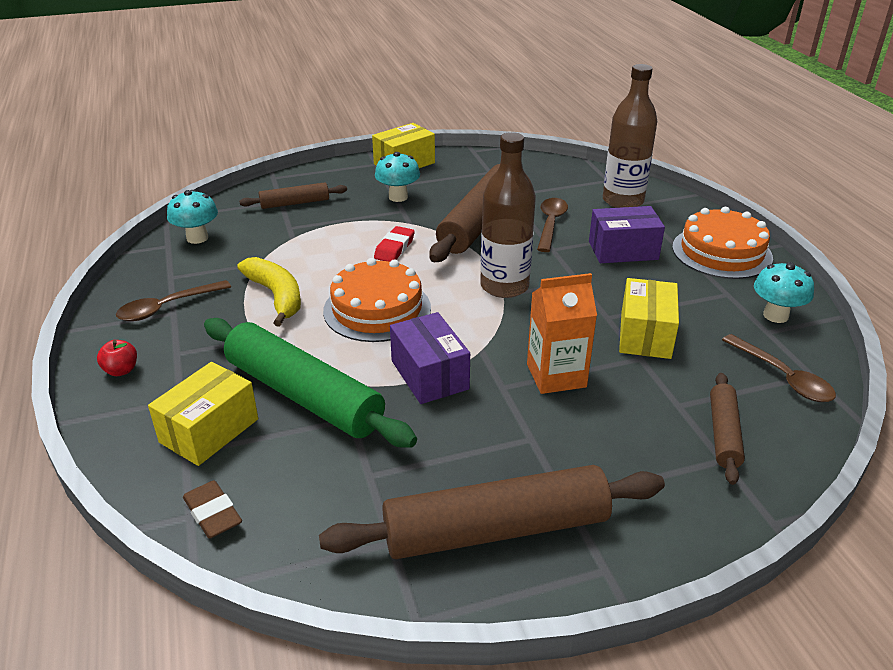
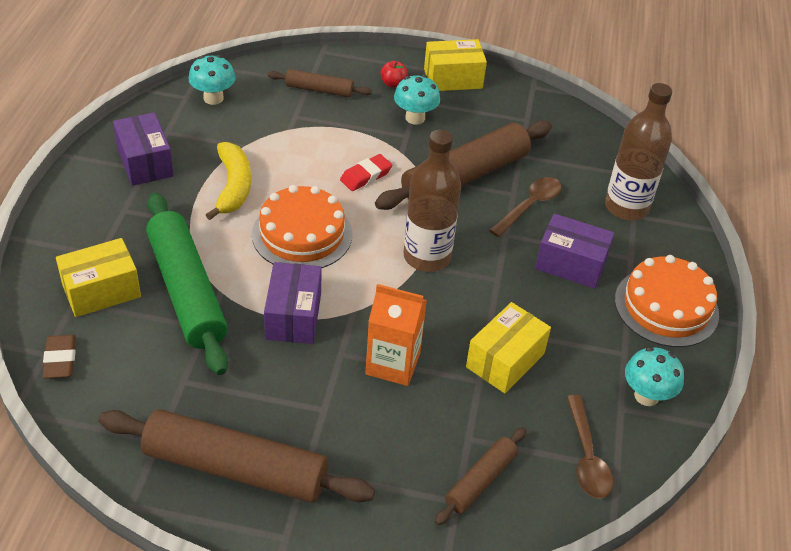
camera: 25 degrees right, 10 degrees up
red apple [97,340,137,376] -> red apple moved to [381,61,408,88]
brown spoon [116,280,231,321] -> purple box [113,112,174,186]

